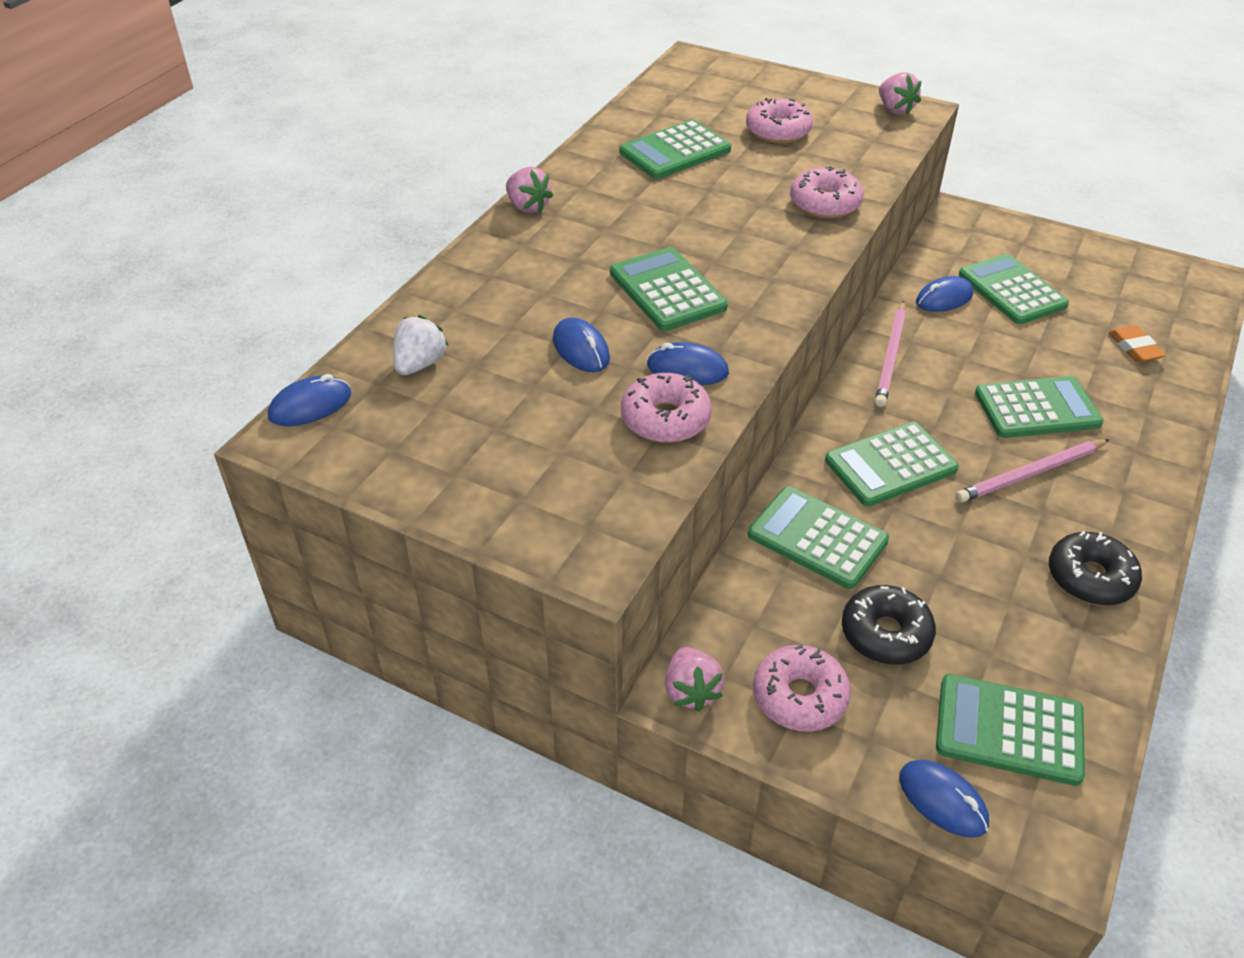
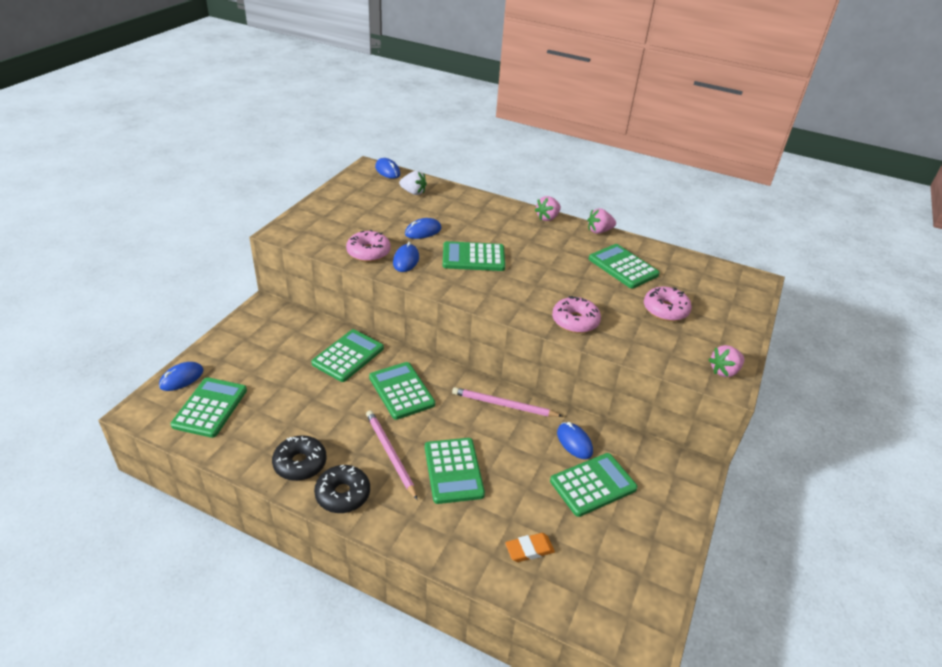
camera: 85 degrees right, 5 degrees down
green calculator [610,247,728,331] -> green calculator turned 150 degrees counterclockwise [443,241,505,271]
pink strawberry [665,647,724,712] -> pink strawberry moved to [587,208,616,234]
pink donut [753,645,851,732] -> none
black donut [842,585,936,665] -> black donut moved to [314,464,370,513]

